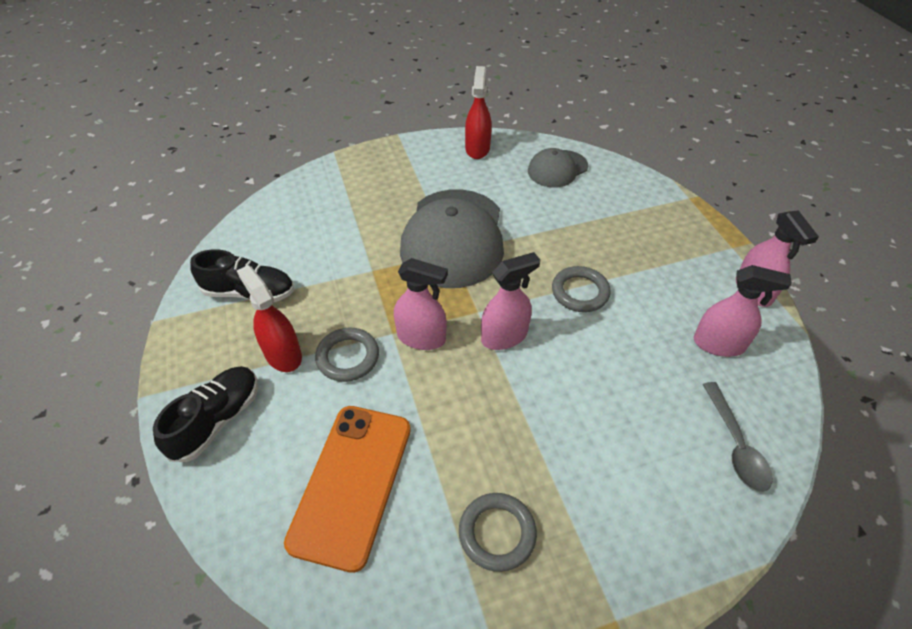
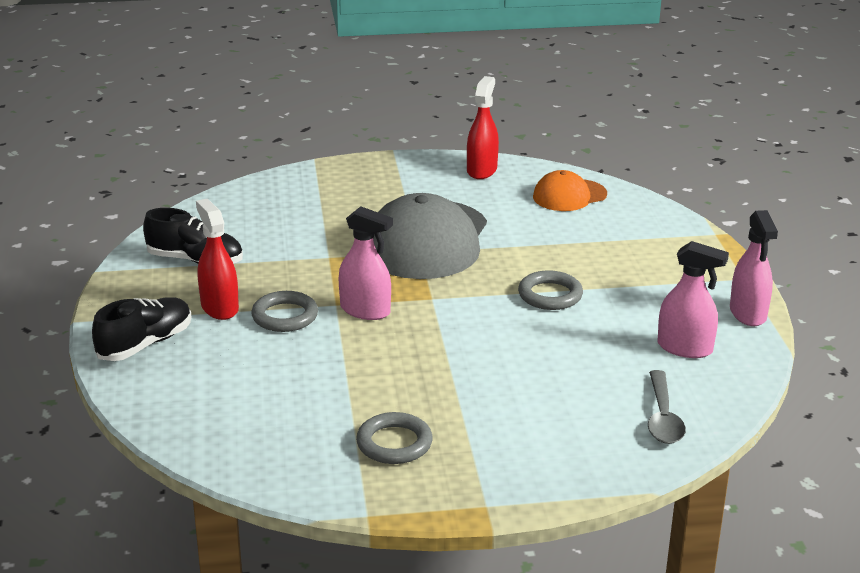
camera: 10 degrees right, 20 degrees down
orange phone [284,406,411,573] -> none
pink spray bottle [481,252,540,350] -> none
grey cap [528,148,588,188] -> orange cap [533,170,607,211]

